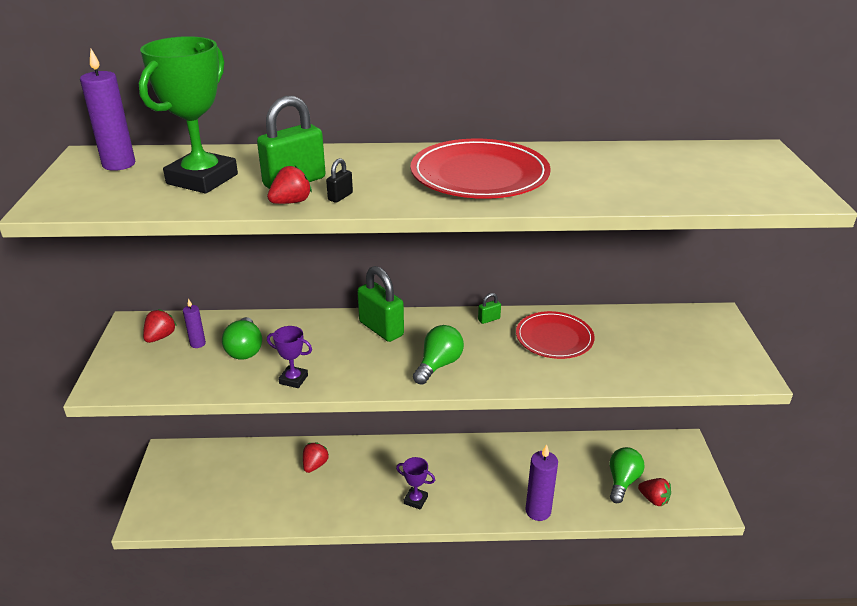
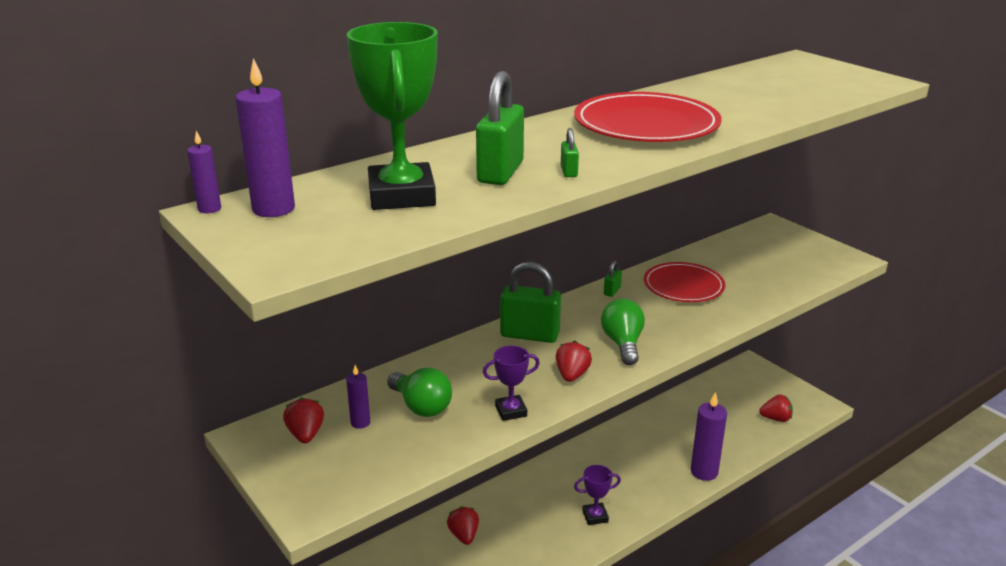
camera: 35 degrees left, 5 degrees down
red strawberry [267,165,312,204] -> red strawberry moved to [556,341,592,382]
black padlock [326,158,353,203] -> green padlock [561,128,579,177]
green light bulb [610,447,644,503] -> none
none -> purple candle [187,131,221,213]

